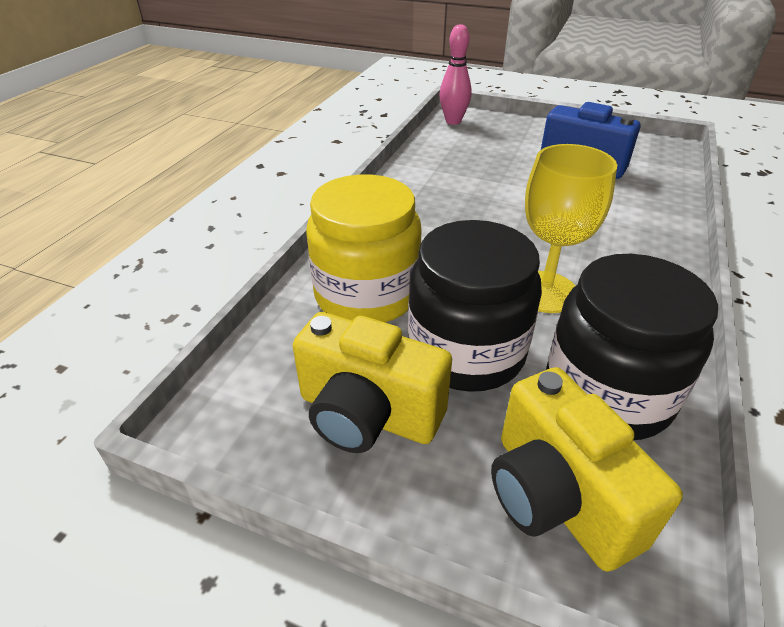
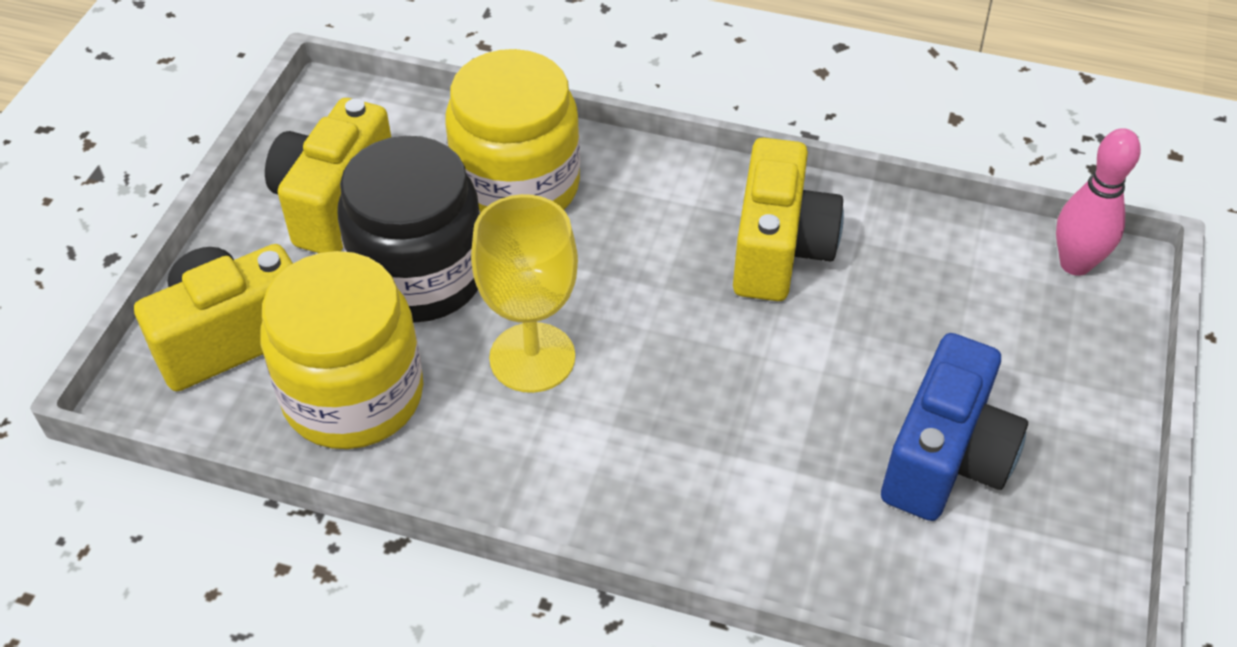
camera: 85 degrees right, 10 degrees up
black jar [546,254,718,440] -> yellow jar [260,251,423,449]
none -> yellow camera [733,138,844,301]

